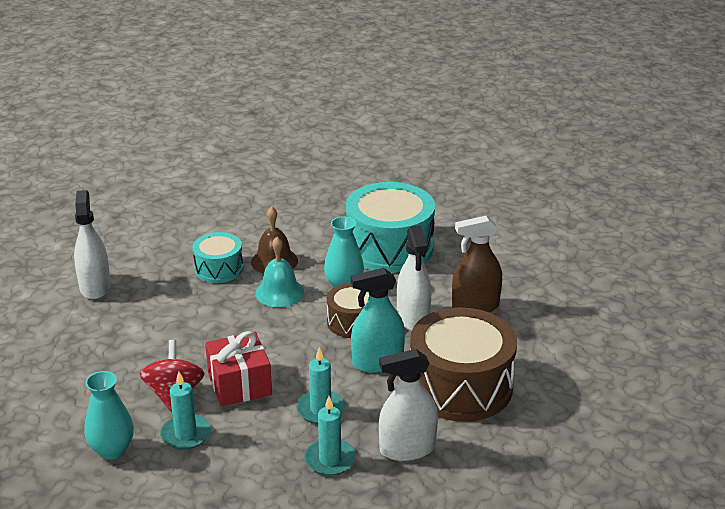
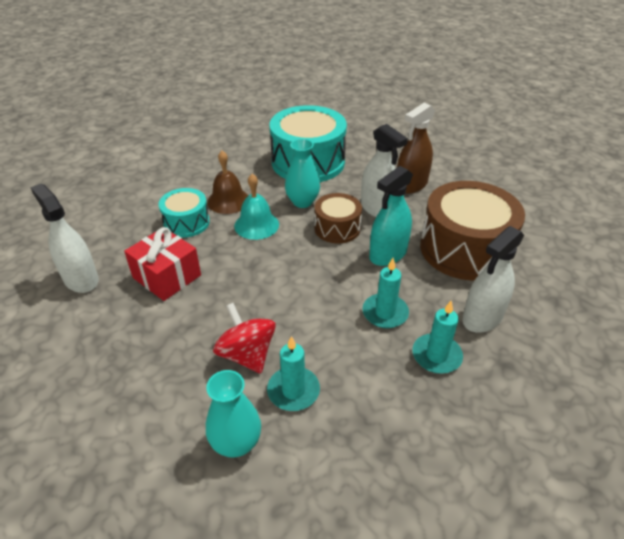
camera: 30 degrees left, 10 degrees up
red gift [205,331,272,407] -> red gift moved to [124,227,201,301]

